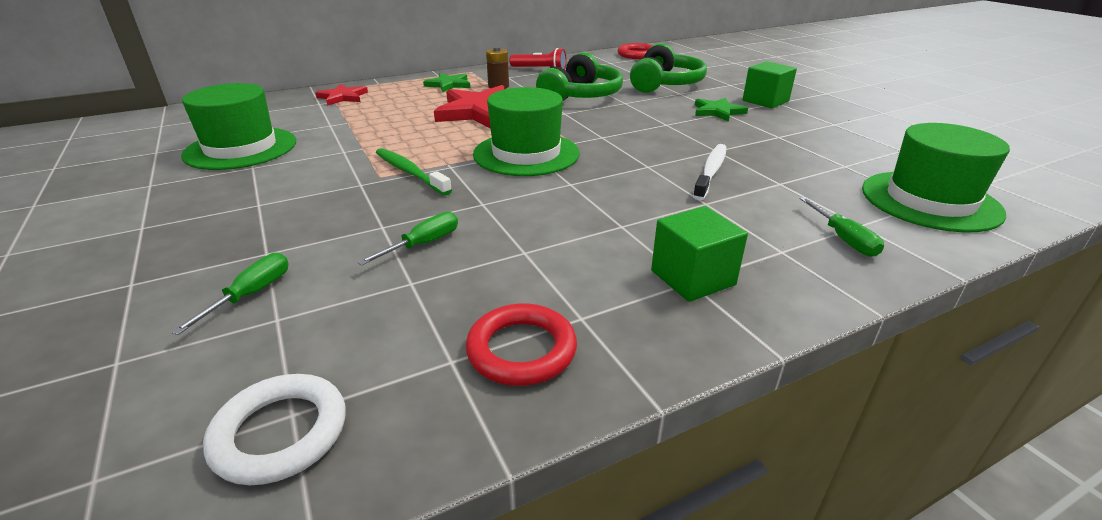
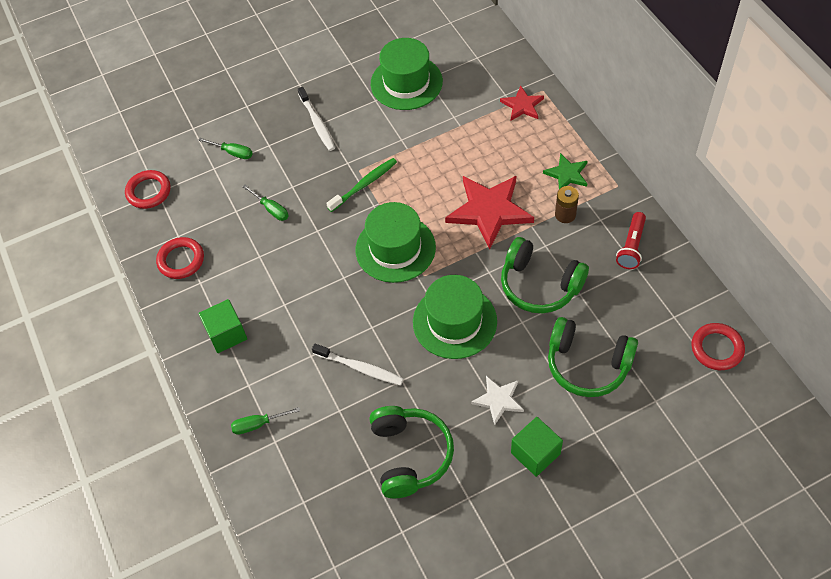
camera: 95 degrees right, 25 degrees up
white ring [203,374,346,485] -> red ring [125,170,171,209]
green star [695,98,748,122] -> white star [471,376,524,426]
green hat [862,123,1010,232] -> green hat moved to [413,275,497,359]
none -> white toothbrush [298,87,335,151]
none -> green headphones [369,406,454,498]

